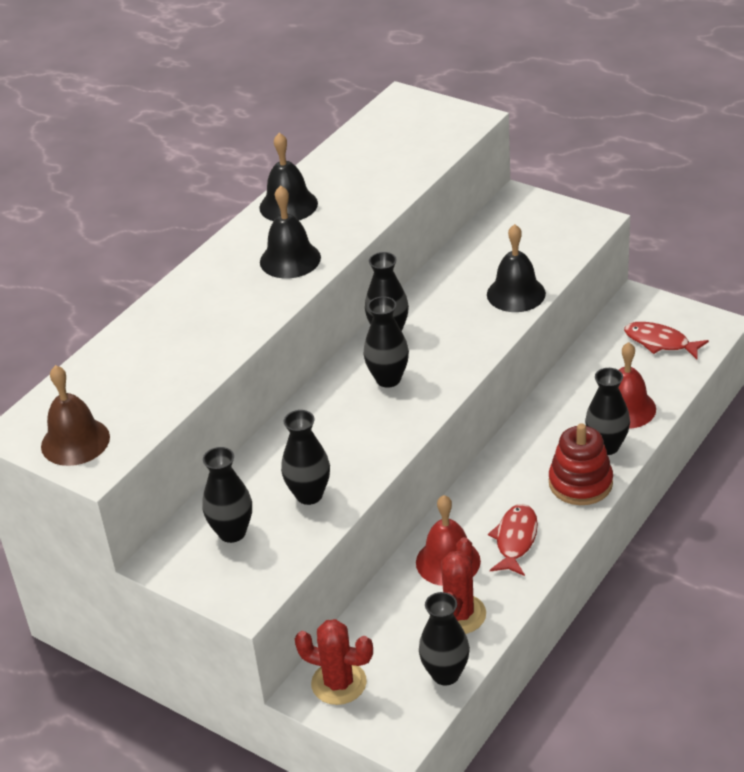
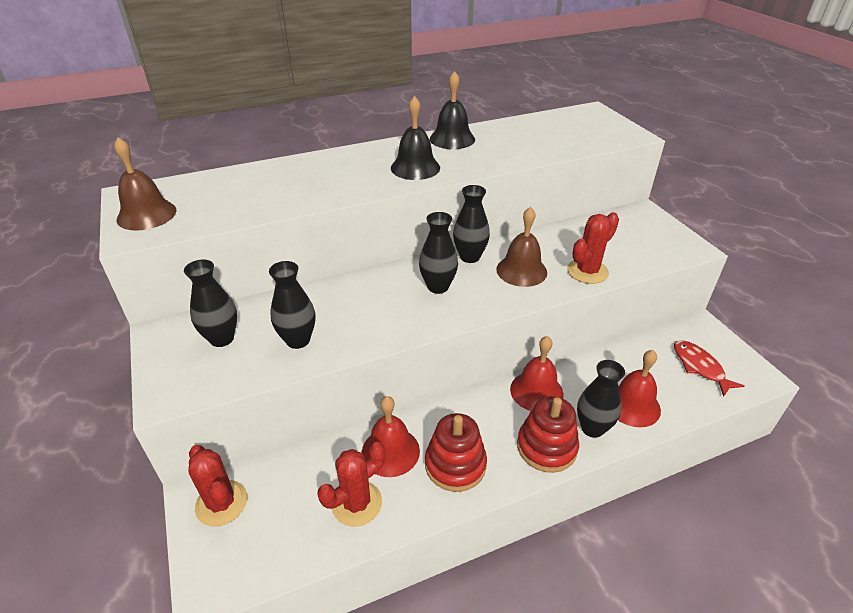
camera: 30 degrees right, 0 degrees up
black vase [419,592,470,685] -> none
black bell [487,224,546,312] -> red cactus [567,212,619,284]
red fish [488,504,538,576] -> red stacking toy [425,413,487,492]
none -> brown bell [496,207,547,287]
none -> red bell [510,336,563,411]

